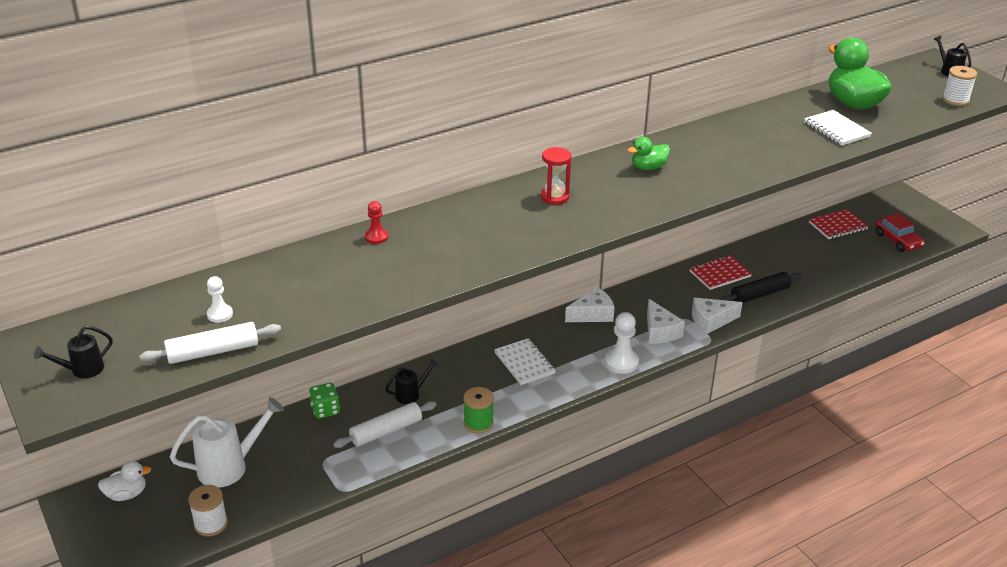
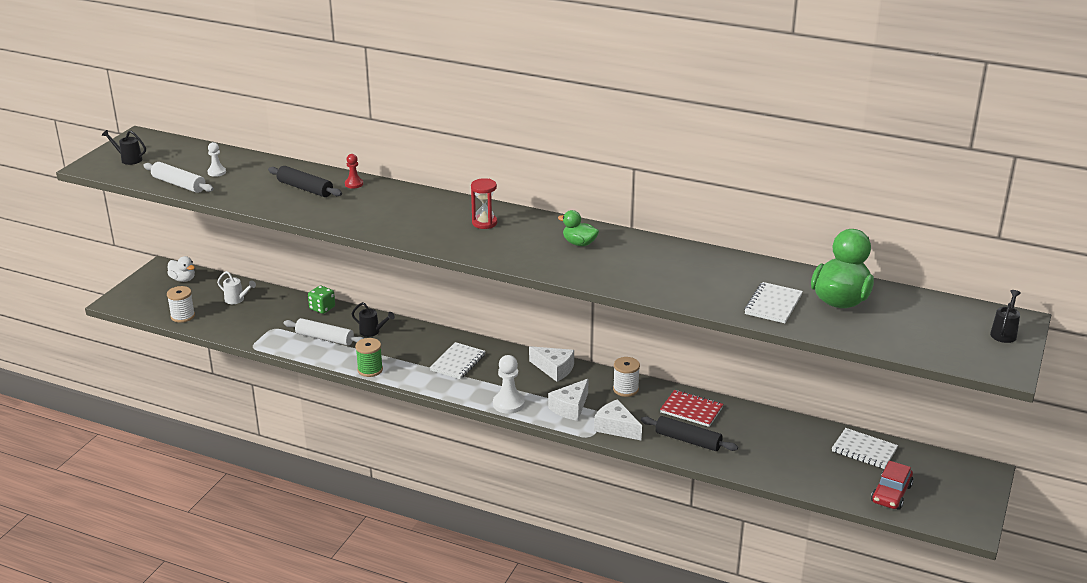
camera: 55 degrees right, 5 degrees down
white watering can [170,397,284,488] -> white watering can [217,271,256,304], size x0.54
red notebook [809,210,869,239] -> white notebook [832,428,898,469]
white spool [942,66,977,106] -> white spool moved to [613,357,640,397]
none -> black rolling pin [268,166,342,197]

